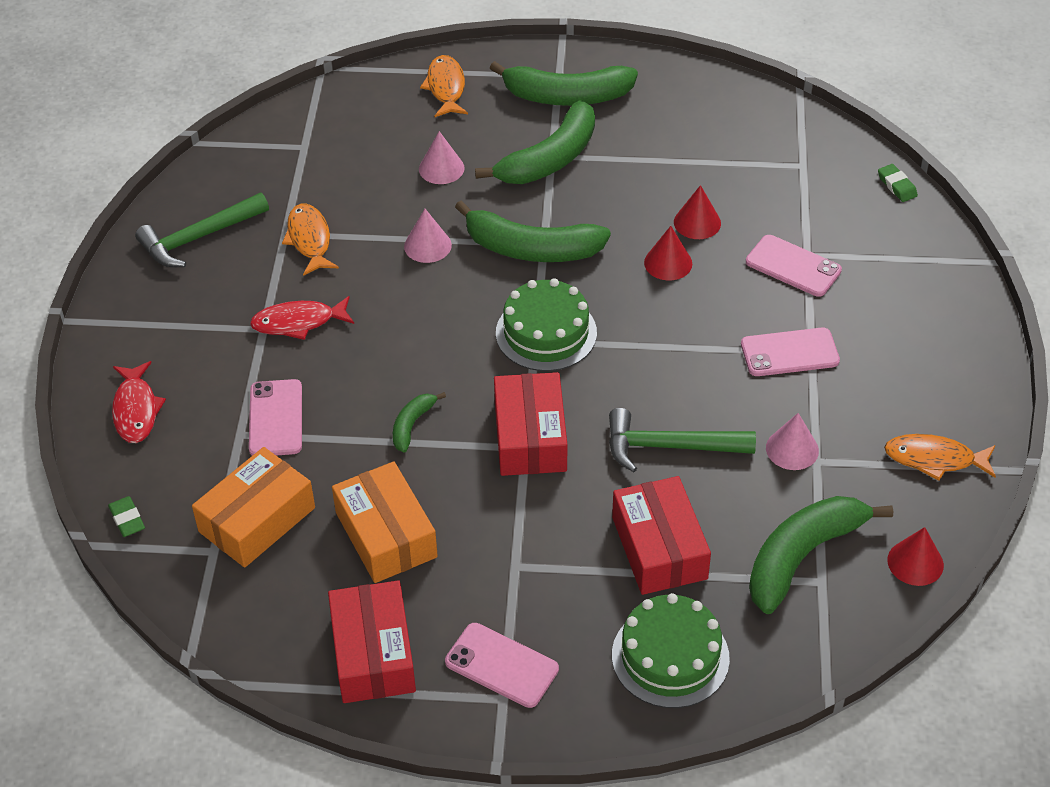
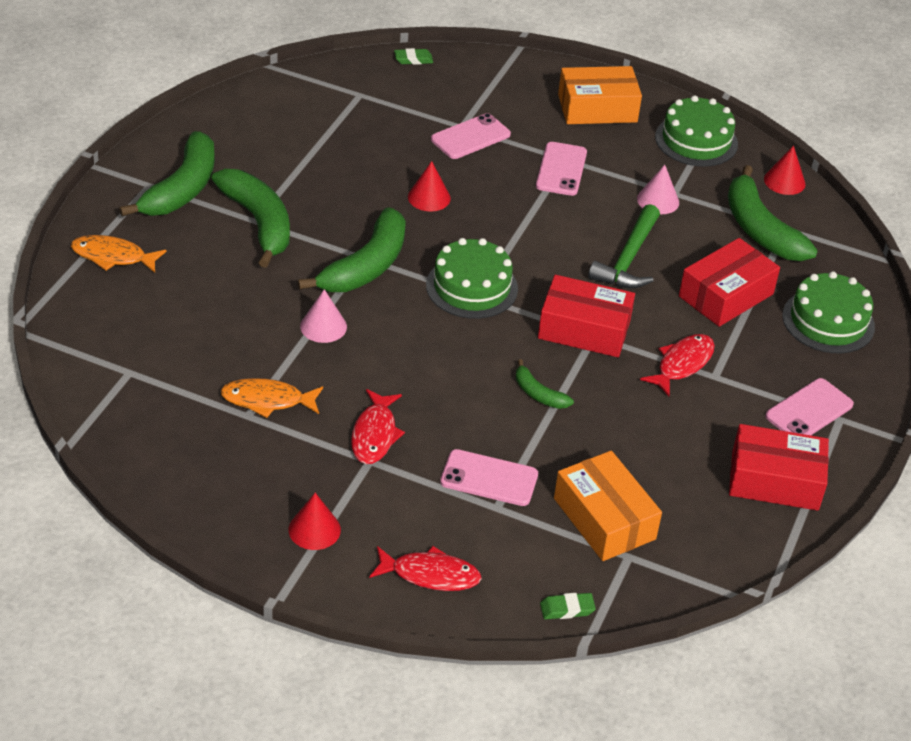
camera: 75 degrees left, 5 degrees down
green hammer [135,193,269,267] -> none
orange box [332,461,438,583] -> orange box moved to [558,66,642,124]
pink cone [419,131,465,184] -> none
red box [612,476,711,595] -> red box turned 45 degrees counterclockwise [679,238,780,327]
red cone [674,185,721,239] -> red cone moved to [289,493,341,550]
orange fish [884,434,996,481] -> green cake [655,95,738,167]
none -> red fish [640,334,715,396]

